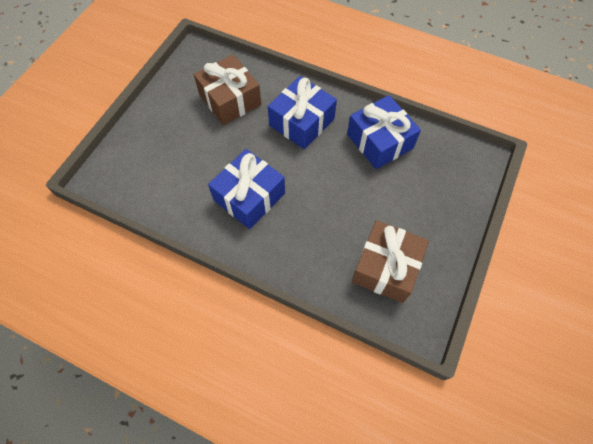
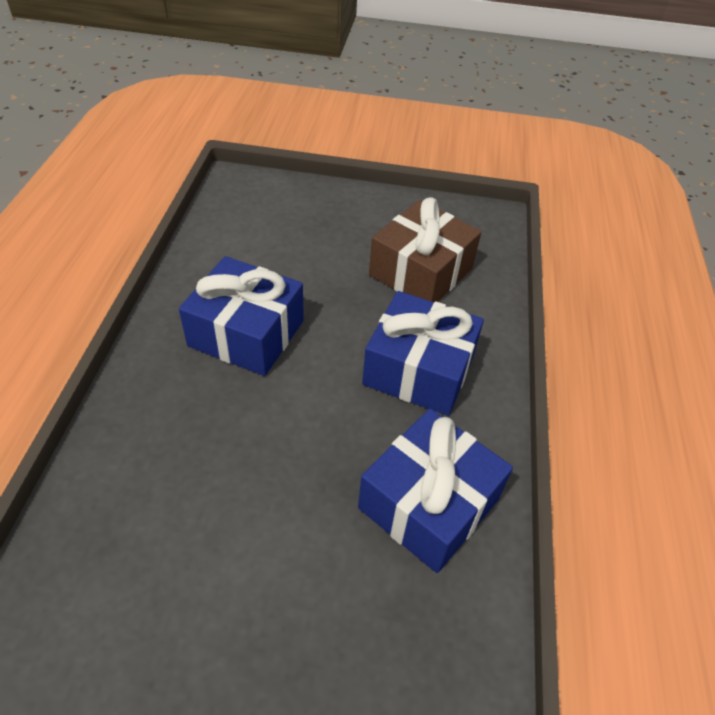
camera: 70 degrees right, 15 degrees down
brown gift [352,220,429,303] -> none

